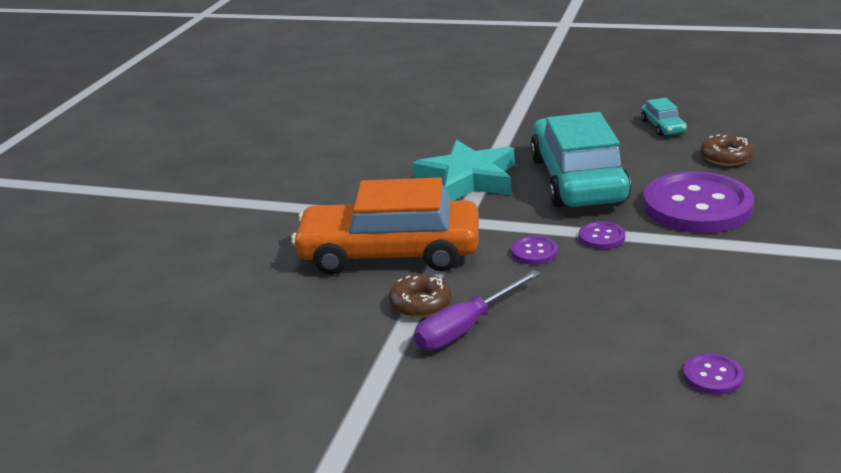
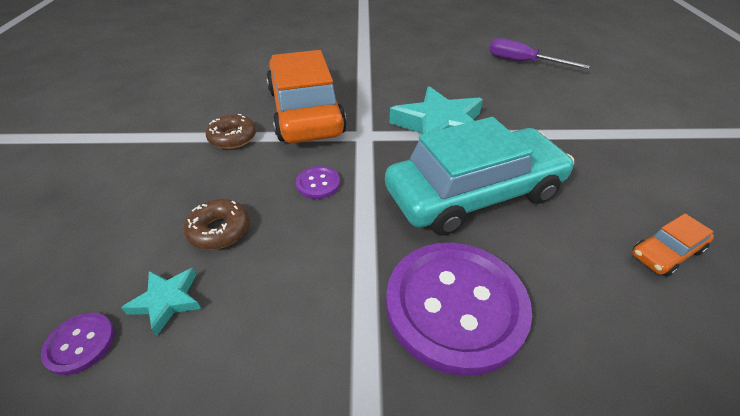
camera: 70 degrees right, 15 degrees up
purple screwdriver [414,270,541,350] -> purple screwdriver moved to [489,38,589,69]
purple button [579,221,625,249] -> none
turquoise car [641,98,687,136] -> orange car [632,213,714,277]
brown donut [701,134,754,166] -> brown donut moved to [184,199,249,250]
none -> turquoise star [121,268,201,336]

